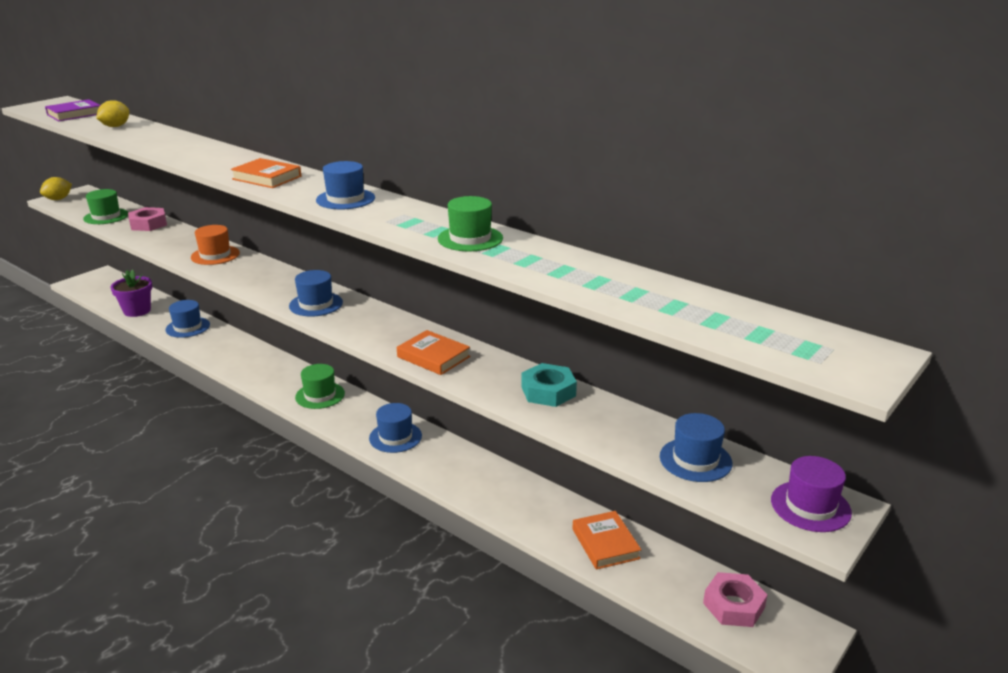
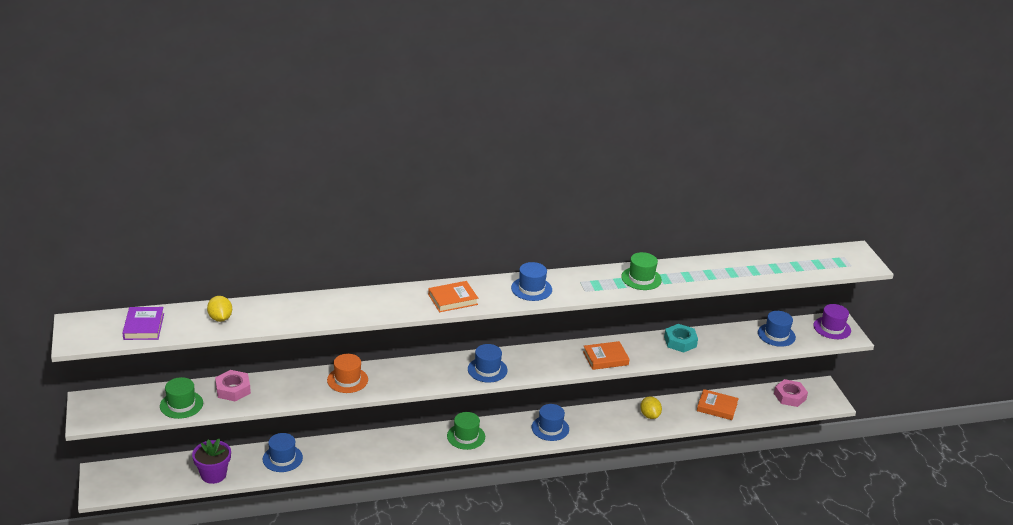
camera: 55 degrees left, 5 degrees up
yellow lemon [40,177,72,200] -> yellow lemon moved to [640,396,662,419]

